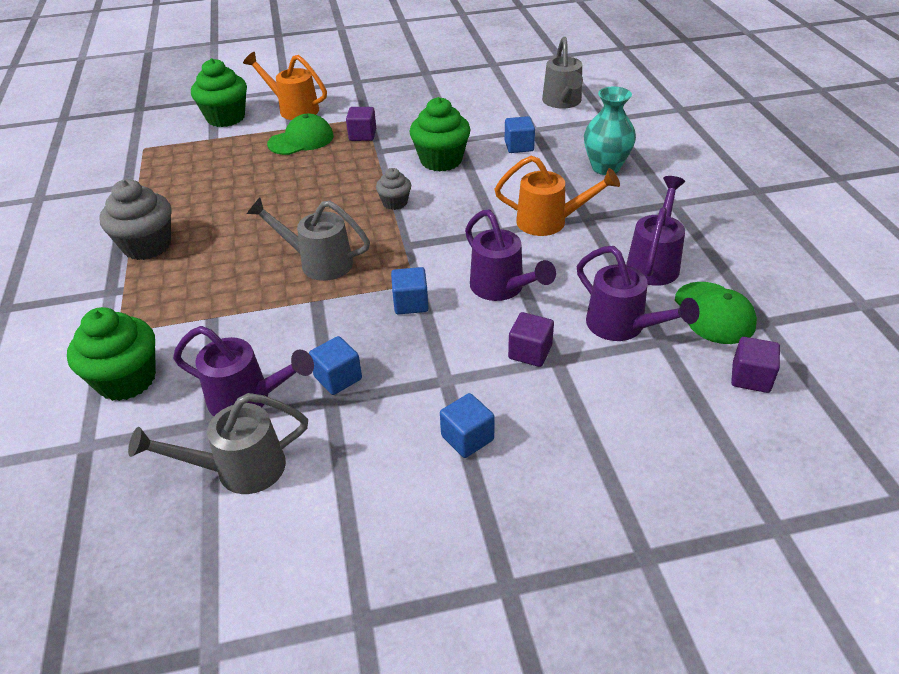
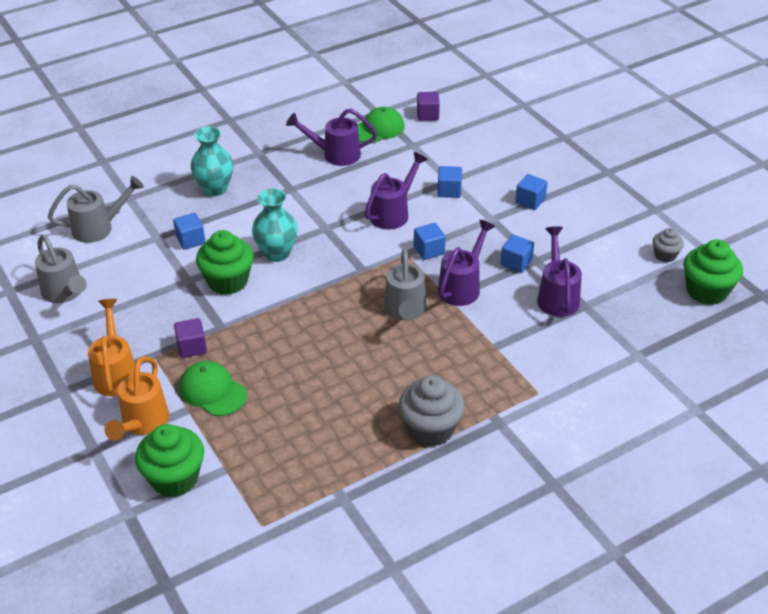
camera: 110 degrees left, 0 degrees up
green cupcake [67,307,156,401] -> green cupcake moved to [683,239,743,305]
grey watering can [128,393,308,494] -> grey watering can moved to [35,234,87,303]
grey cupcake [376,168,411,210] -> grey cupcake moved to [653,228,684,262]
orange watering can [494,156,620,236] -> orange watering can moved to [88,299,135,396]
purple cube [508,312,554,367] -> blue cube [437,166,462,198]
purple watering can [577,246,700,341] -> purple watering can moved to [438,220,495,306]
none -> turquoise vase [252,189,298,262]

